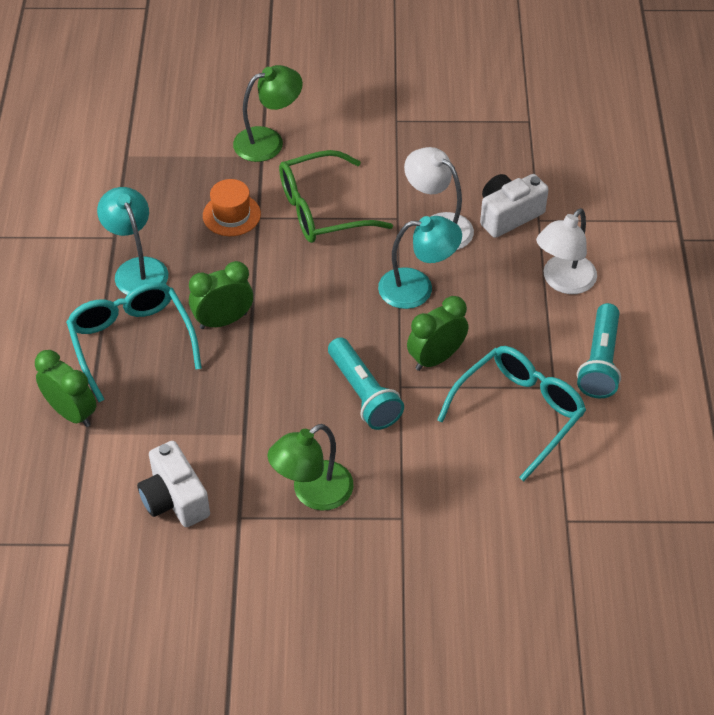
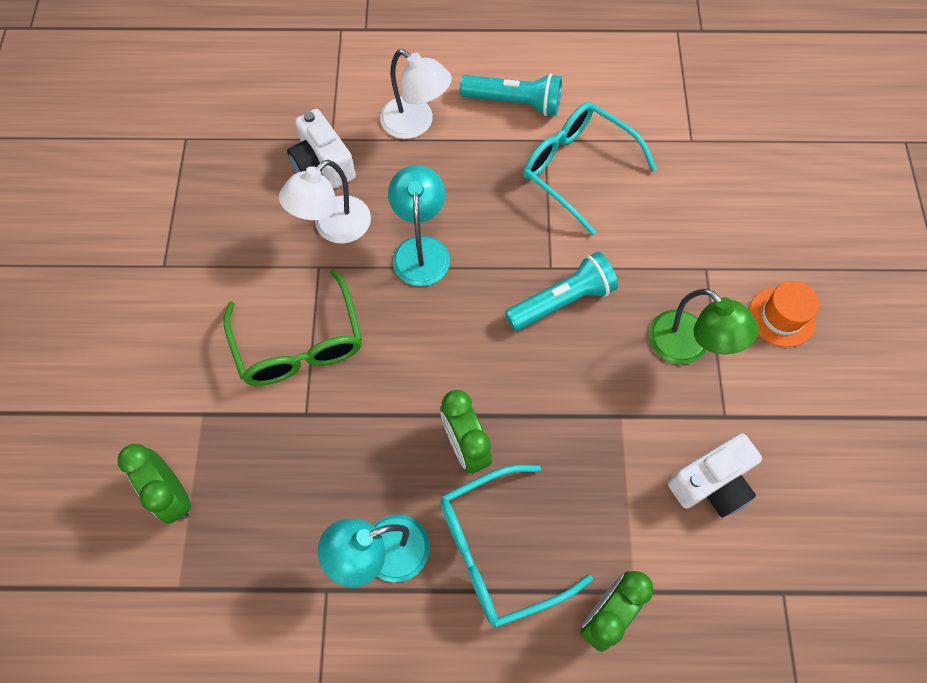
camera: 90 degrees left, 15 degrees up
orange hat [203,179,261,236] -> orange hat moved to [749,281,819,347]
green lamp [233,65,303,162] -> none
green clock [407,296,468,371] -> green clock moved to [118,444,191,524]

